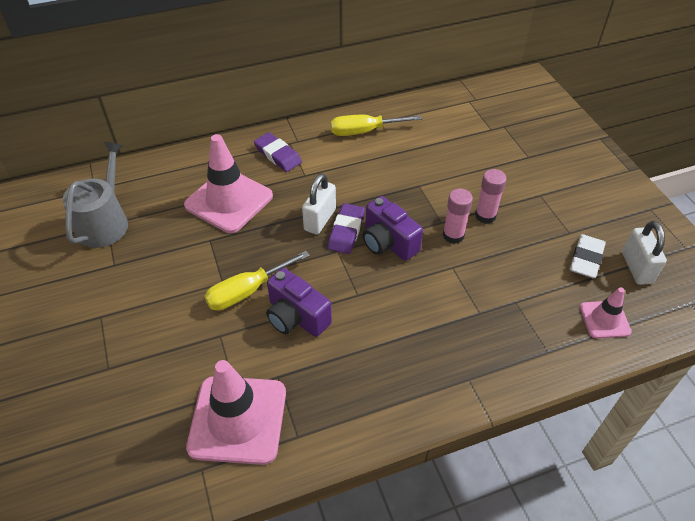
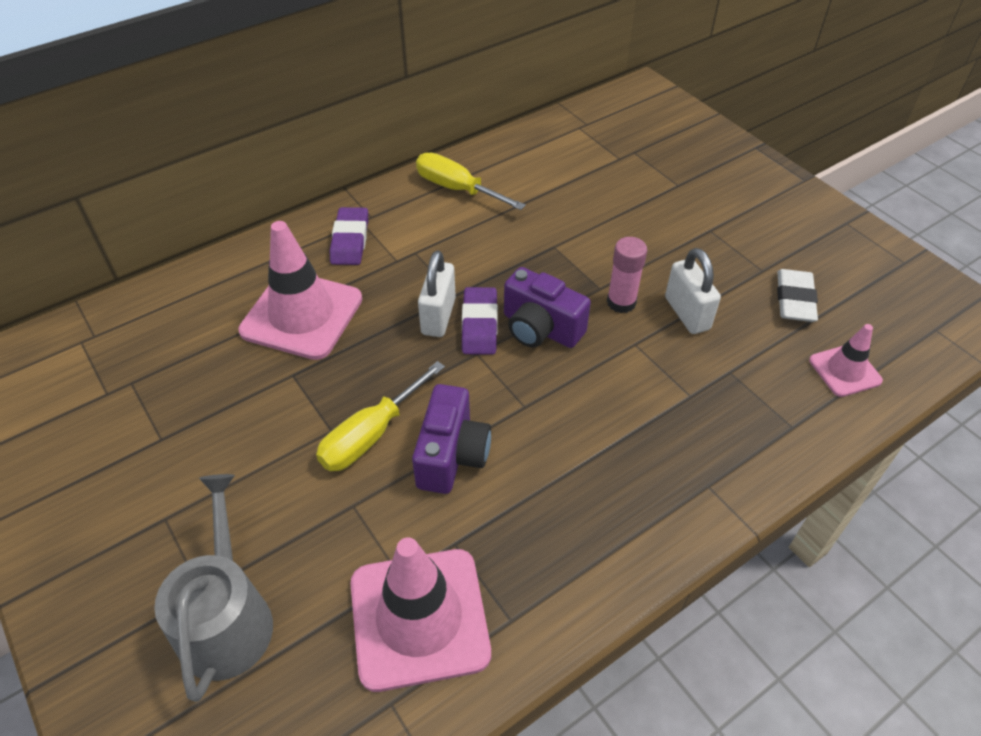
camera: 15 degrees left, 0 degrees up
grey watering can [63,142,128,248] -> grey watering can moved to [154,474,273,702]
purple eraser [254,132,302,172] -> purple eraser turned 60 degrees clockwise [330,207,368,265]
purple camera [266,268,332,337] -> purple camera turned 105 degrees counterclockwise [412,384,491,494]
yellow screwdriver [331,115,422,136] -> yellow screwdriver turned 60 degrees clockwise [416,153,526,210]
pink glue stick [475,169,507,224] -> none
white padlock [622,221,667,285] -> white padlock moved to [665,248,721,334]

